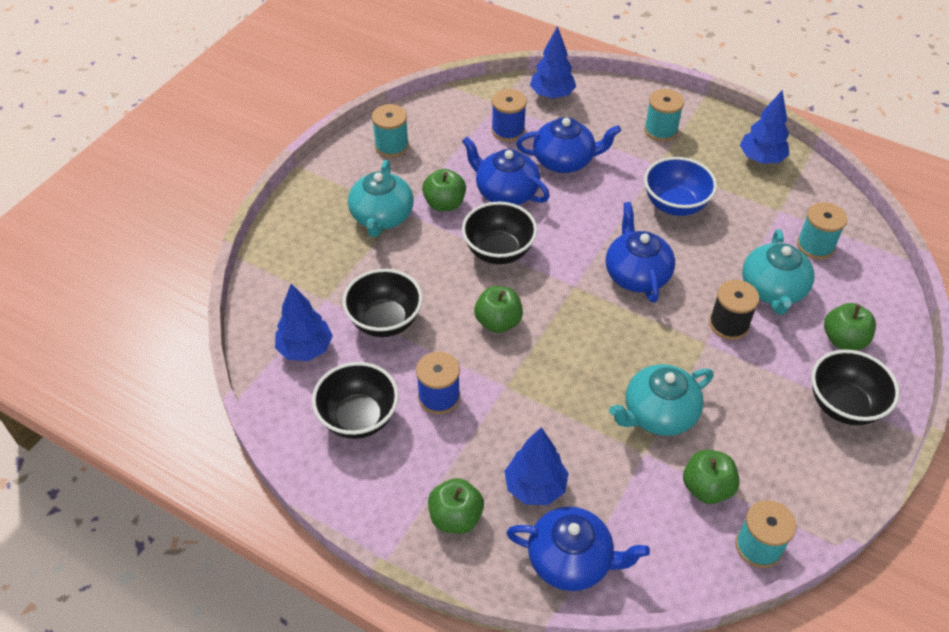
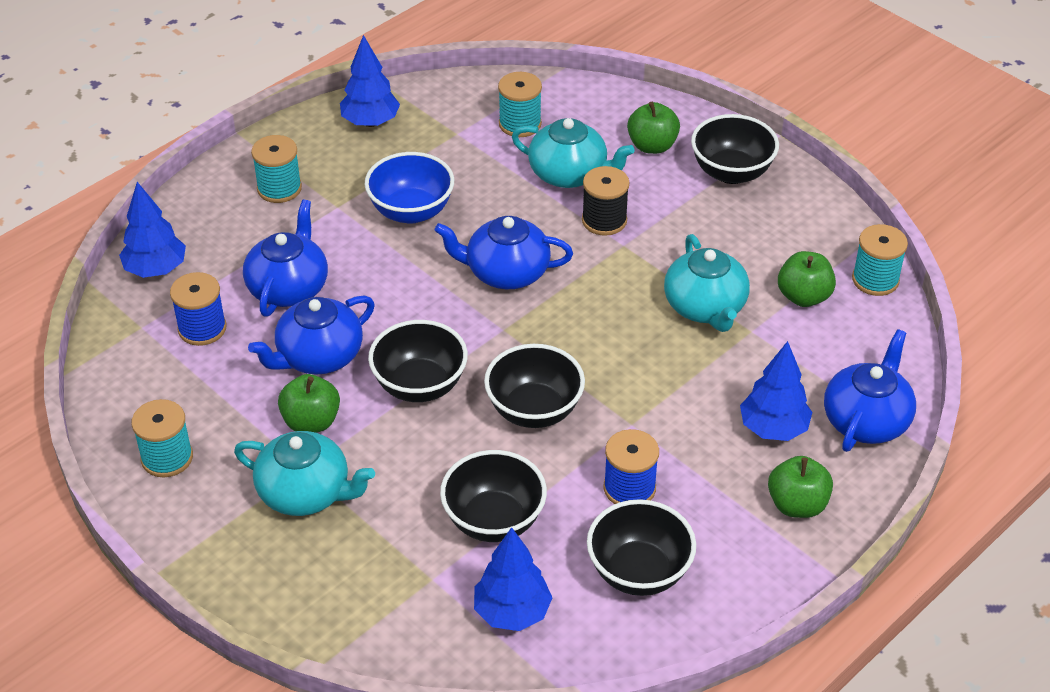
camera: 75 degrees left, 5 degrees down
green apple [474,286,523,333] -> black bowl [484,344,585,428]

